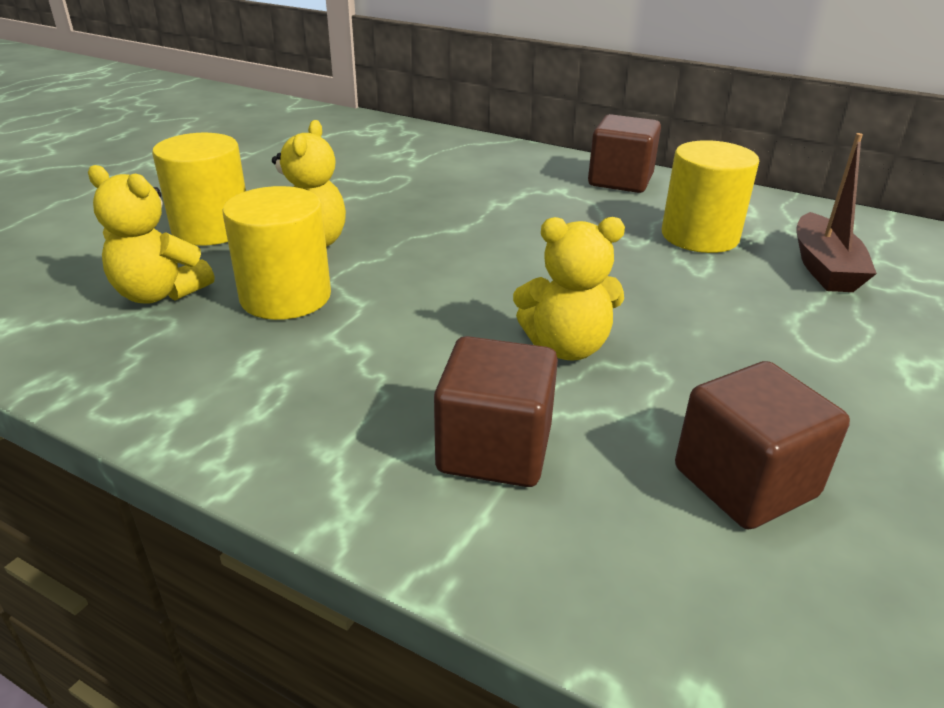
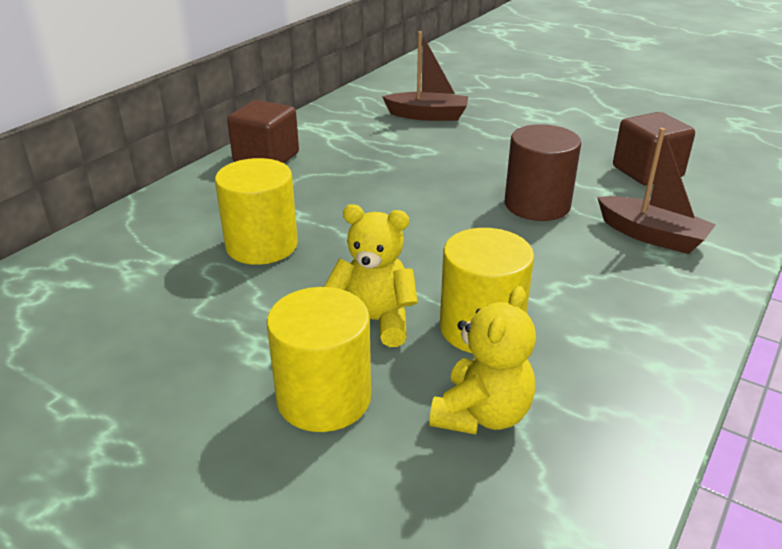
camera: 85 degrees left, 0 degrees up
brown cube [434,336,558,487] -> brown boat [597,128,716,254]
yellow teddy bear [513,217,625,361] -> brown cylinder [505,124,581,221]
yellow cylinder [662,140,759,253] -> yellow cylinder moved to [215,158,298,265]

